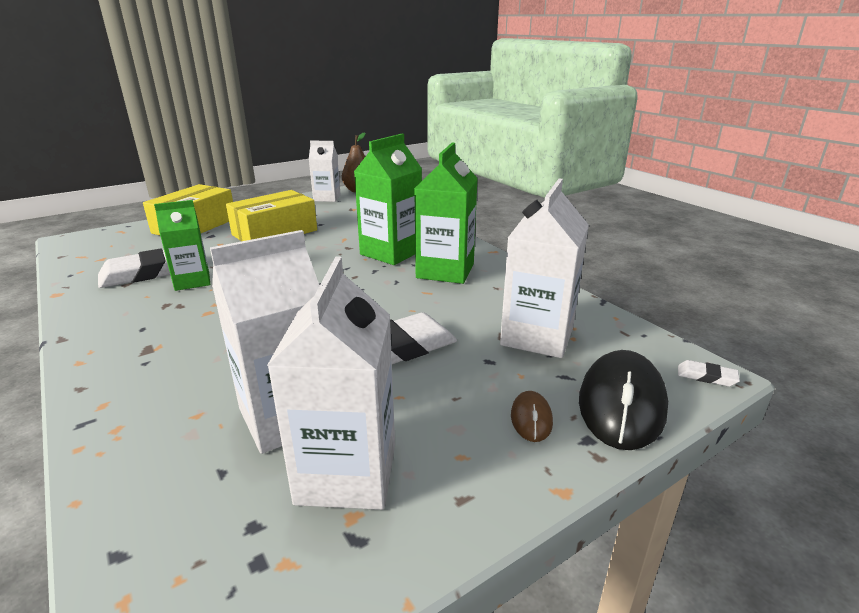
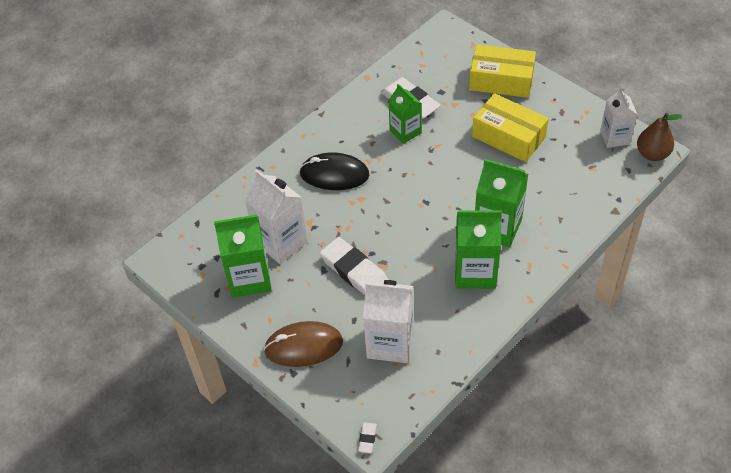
camera: 80 degrees right, 25 degrees up
white carton [267,257,395,510] -> green carton [214,215,272,298]
brown mouse [511,391,553,442] -> brown mouse [264,321,343,367], size x2.11
black mouse [579,350,668,450] -> black mouse moved to [299,152,370,190]

